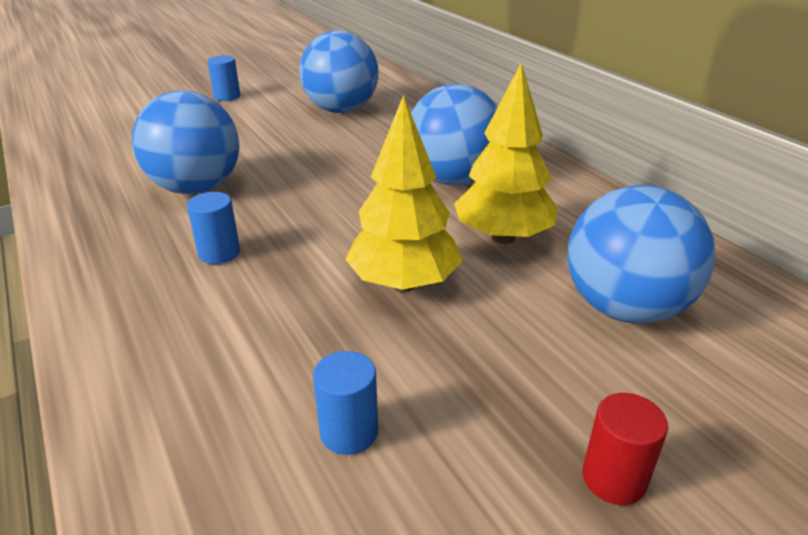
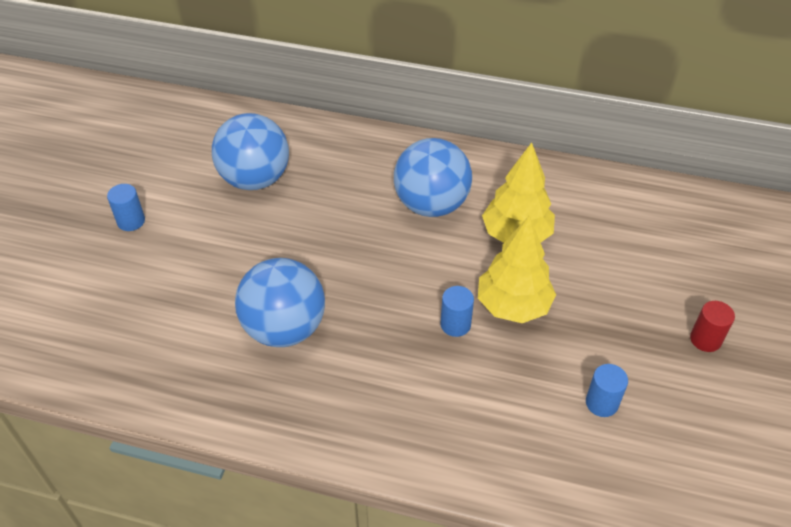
camera: 45 degrees left, 15 degrees up
blue cylinder [187,192,240,264] -> blue cylinder moved to [440,286,474,337]
blue ball [567,185,715,324] -> none

